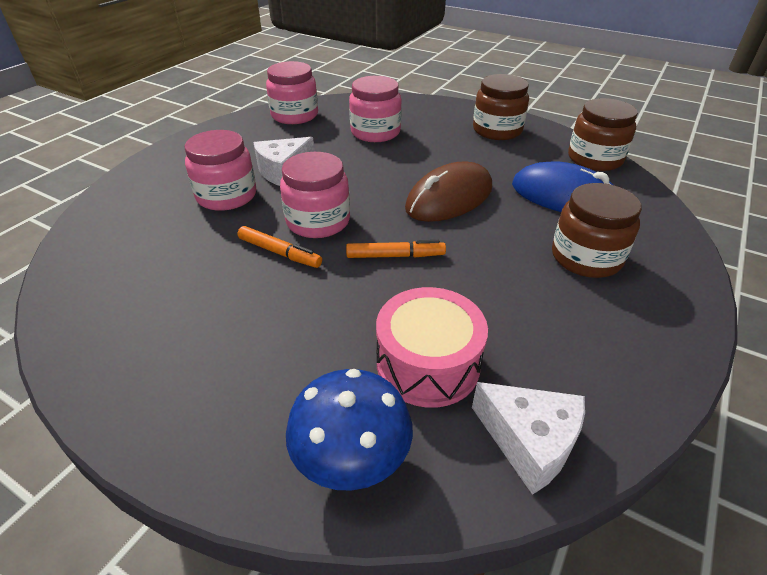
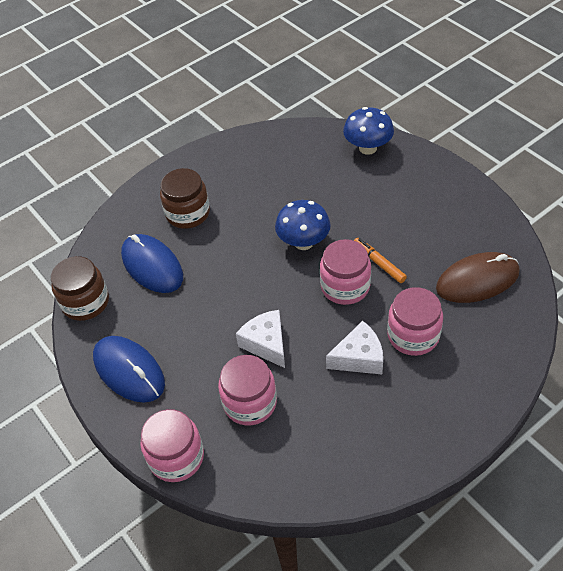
camera: 155 degrees left, 10 degrees up
pink jar [266,61,318,124] -> pink jar moved to [140,409,204,482]
orange marker [346,240,446,258] -> blue mushroom [275,200,331,250]
pink drum [376,287,488,408] -> none
brown mouse [405,162,492,222] -> brown mouse moved to [436,252,520,303]
white cheese [472,382,585,495] -> white cheese moved to [236,310,285,368]
brown jar [473,74,529,140] -> blue mouse [93,336,165,403]

